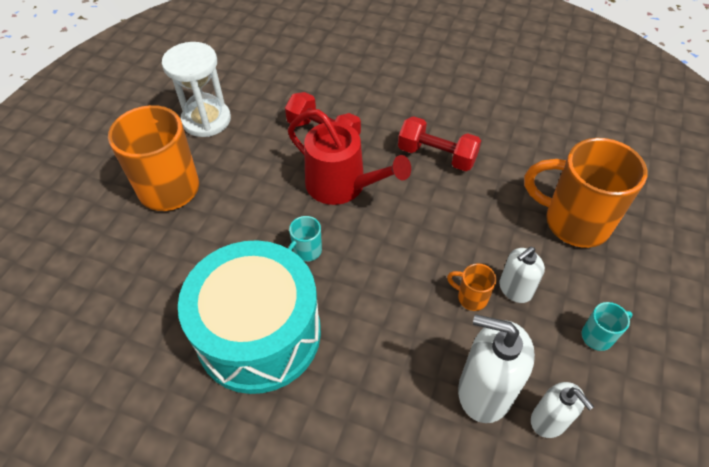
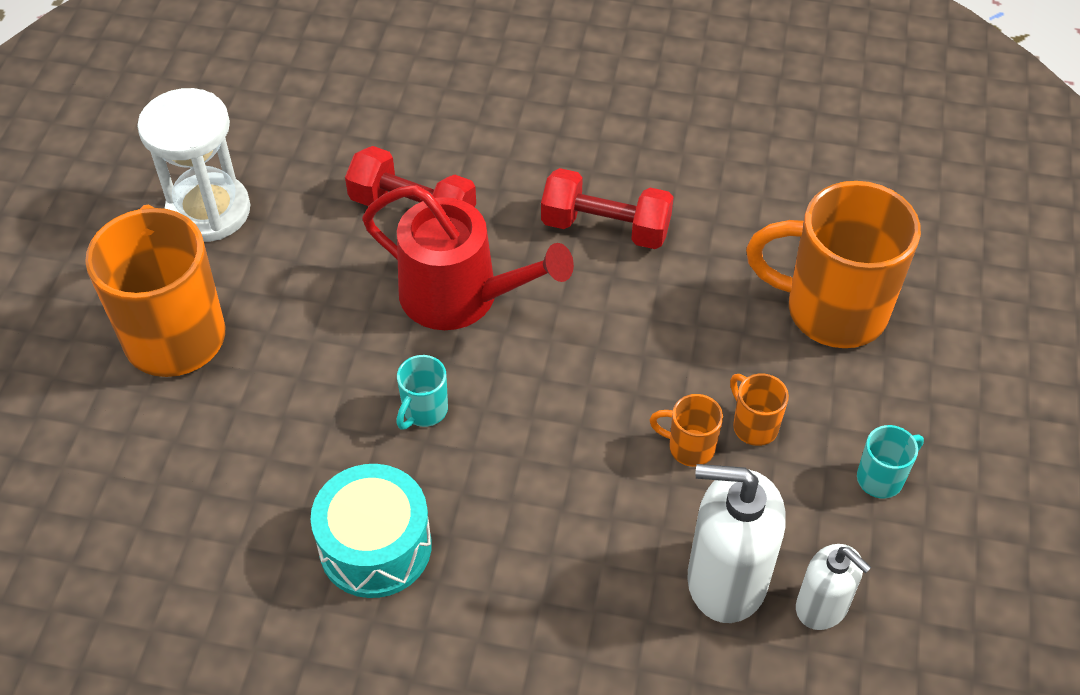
camera: 10 degrees left, 0 degrees up
turquoise drum [178,240,321,394] -> turquoise drum [311,464,432,598], size x0.58
white soap dispenser [499,247,545,303] -> orange mug [730,374,789,446]

